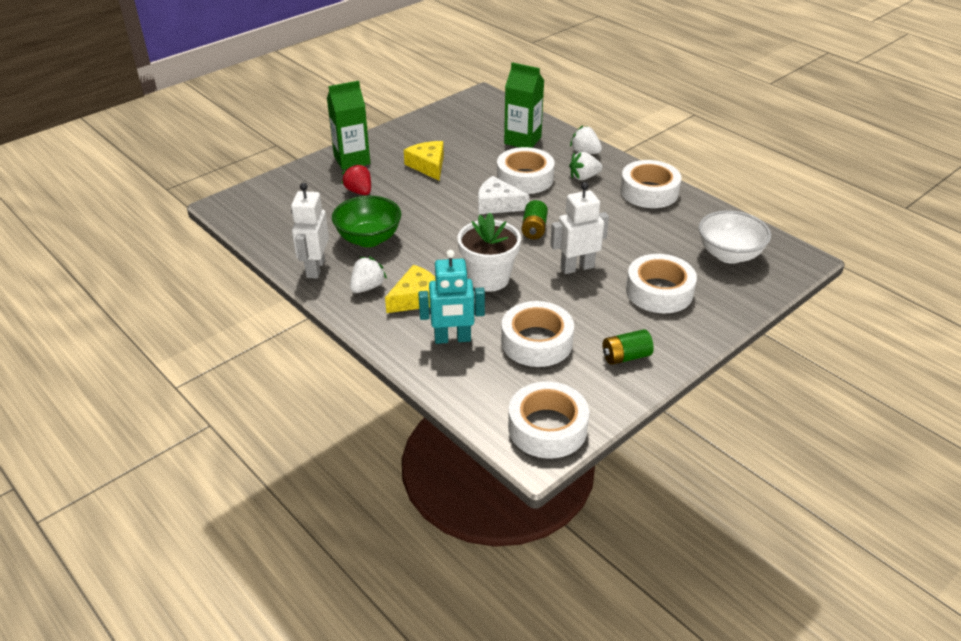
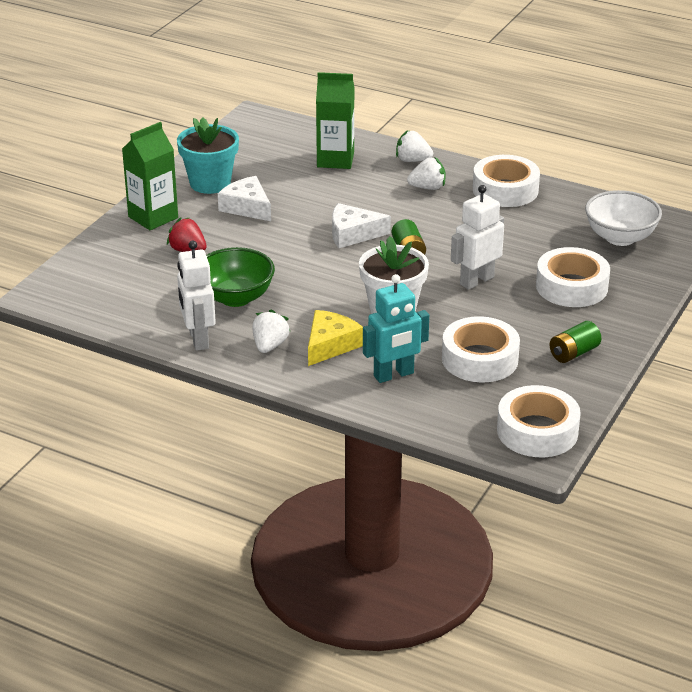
camera: 20 degrees left, 5 degrees down
yellow cheese [404,141,444,181] -> white cheese [218,176,271,221]
white tape [497,147,555,194] -> none
white strawberry [569,152,603,180] -> white strawberry turned 150 degrees counterclockwise [407,157,445,190]
none -> turquoise flower pot [177,117,239,194]

